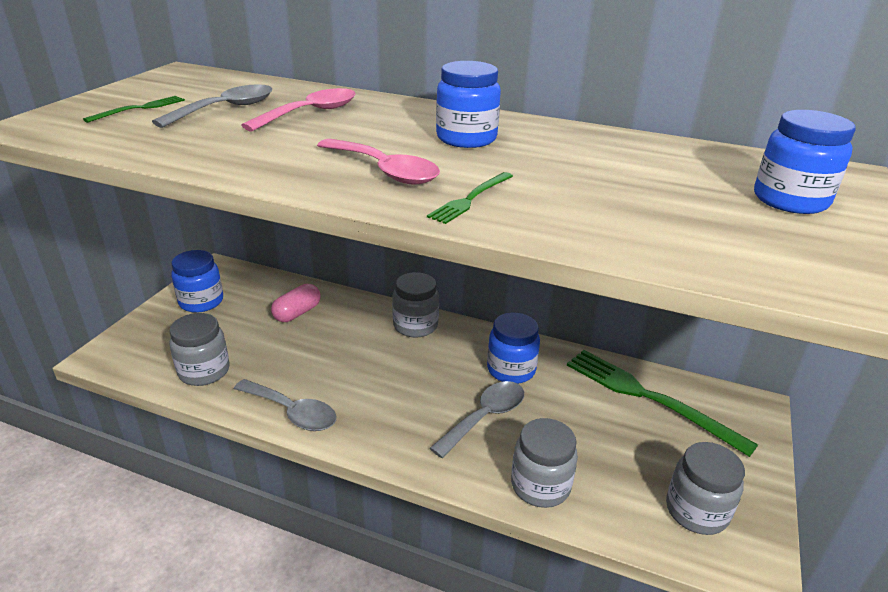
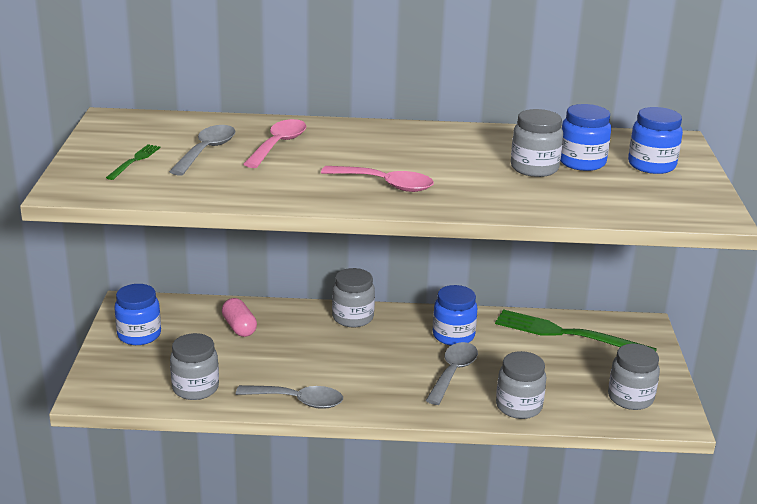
camera: 20 degrees left, 5 degrees down
pink capsule [271,284,321,322] -> pink capsule turned 45 degrees counterclockwise [222,298,257,337]
green fork [427,172,513,224] -> none
blue jar [436,61,501,148] -> blue jar moved to [560,104,611,171]
none -> grey jar [511,109,563,177]

